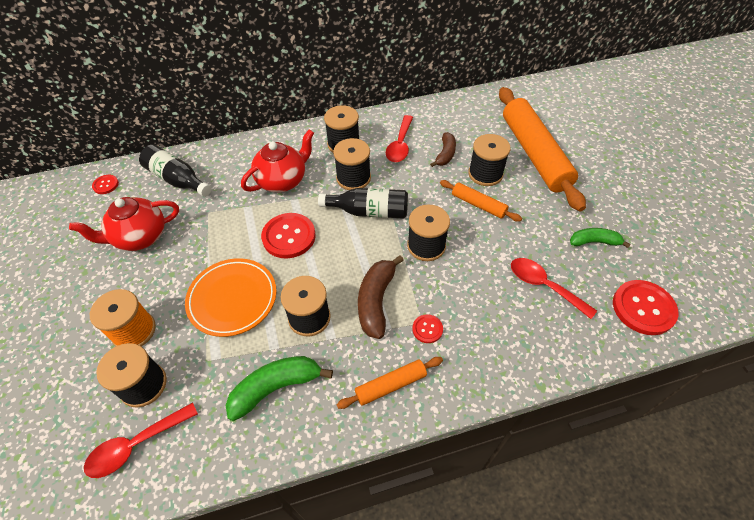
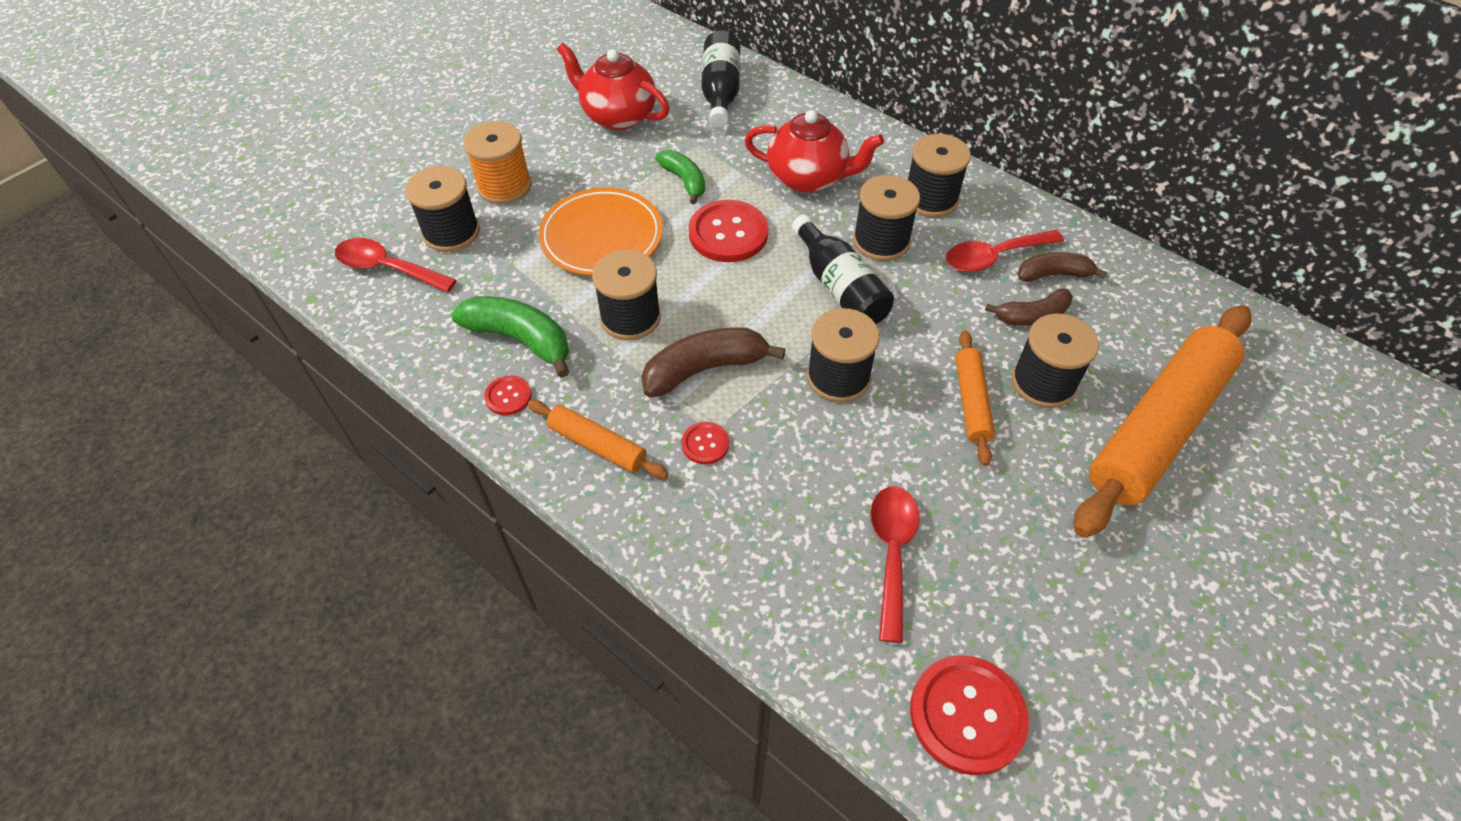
camera: 55 degrees right, 0 degrees up
red button [92,175,119,194] -> red button moved to [484,375,532,415]
green banana [570,228,631,248] -> green banana moved to [655,150,705,204]
none -> brown banana [1017,252,1107,282]

